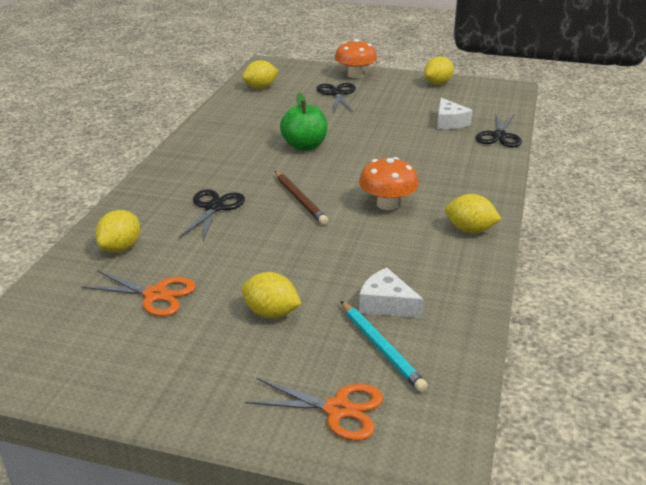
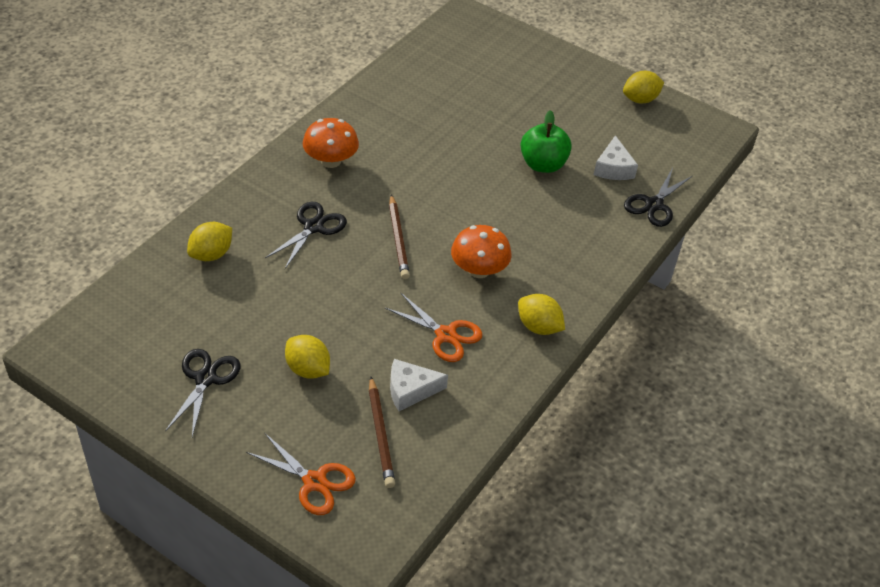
camera: 15 degrees right, 15 degrees up
orange scissors [81,270,196,316] -> orange scissors moved to [385,293,483,362]
yellow lemon [242,60,278,89] -> none
green apple [280,93,328,151] -> green apple moved to [520,110,572,173]
black scissors [316,83,356,112] -> black scissors moved to [165,349,241,437]
orange mushroom [335,39,377,78] -> orange mushroom moved to [303,118,359,168]
turquoise pencil [341,301,428,392] -> brown pencil [369,376,395,488]
white cheese [359,268,424,318] -> white cheese turned 60 degrees counterclockwise [390,359,448,411]

